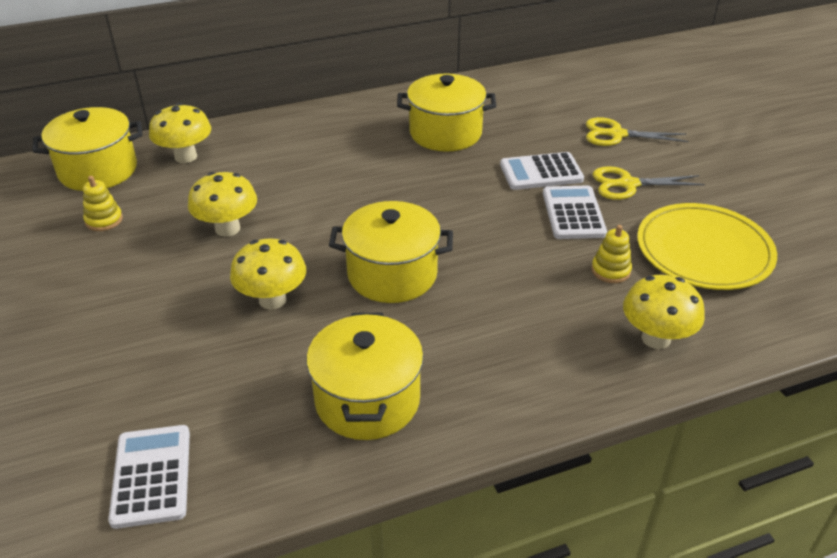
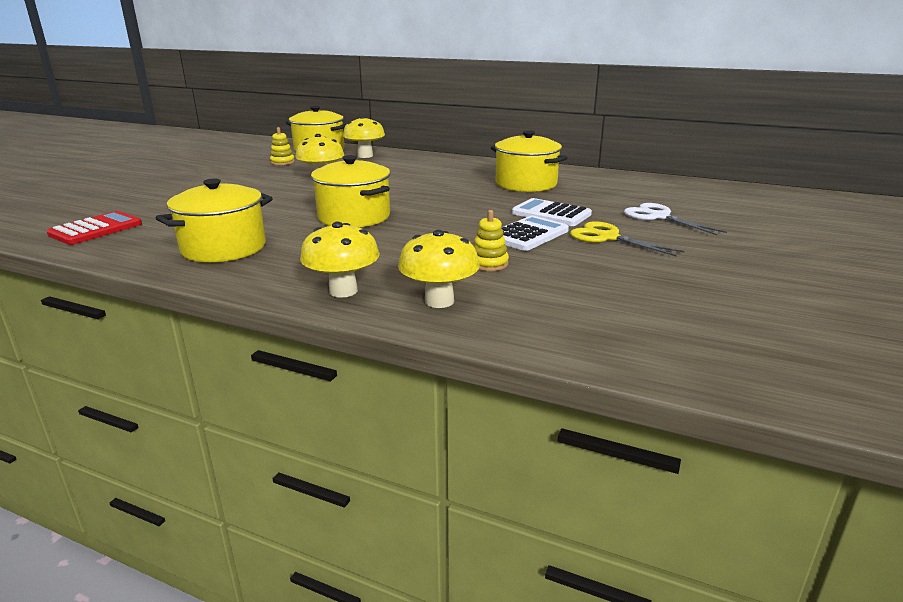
camera: 45 degrees right, 15 degrees down
white calculator [108,425,190,529] -> red calculator [47,211,142,245]
yellow mushroom [230,238,306,310] -> yellow mushroom moved to [300,222,380,298]
yellow scissors [586,117,688,146] -> white scissors [624,203,727,235]
yellow plate [637,203,777,290] -> none

